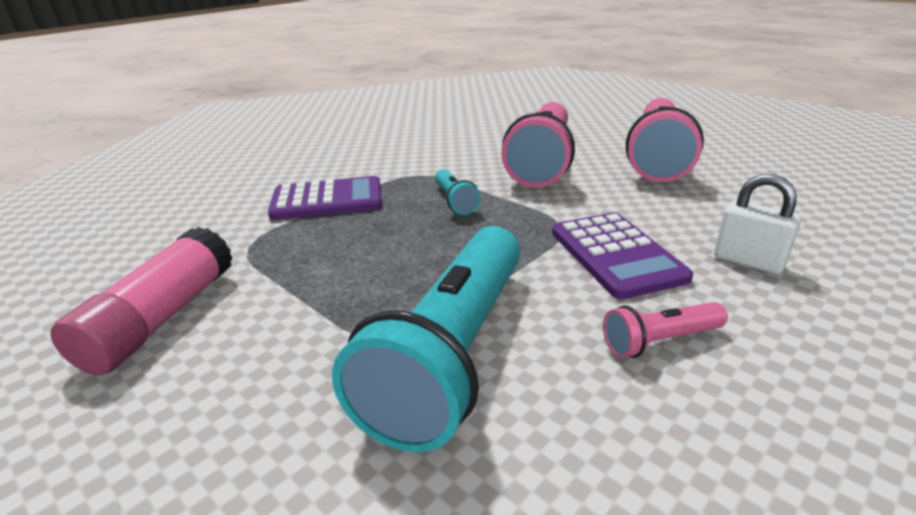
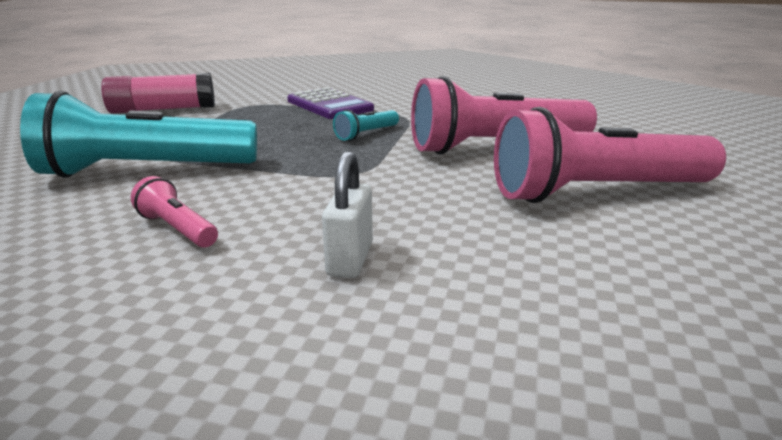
camera: 60 degrees right, 5 degrees down
purple calculator [552,212,693,299] -> none

